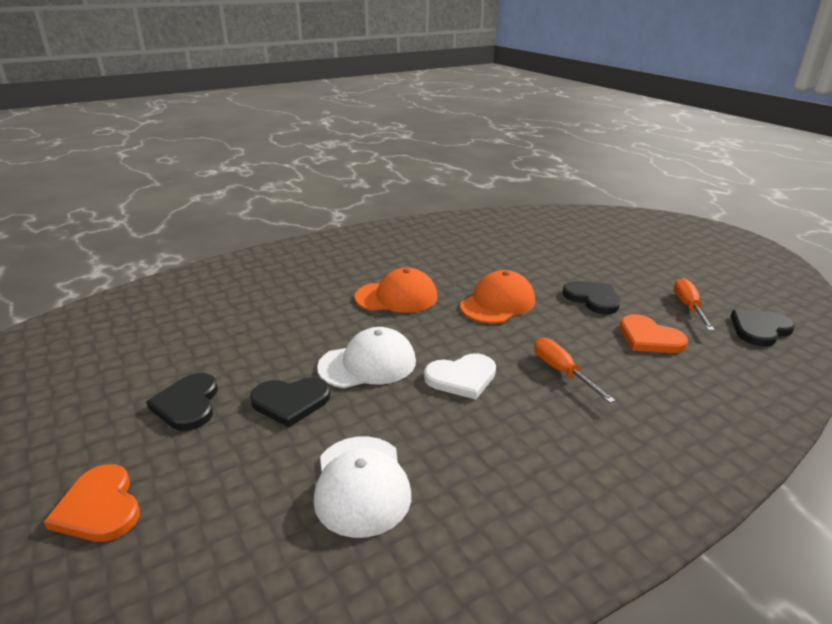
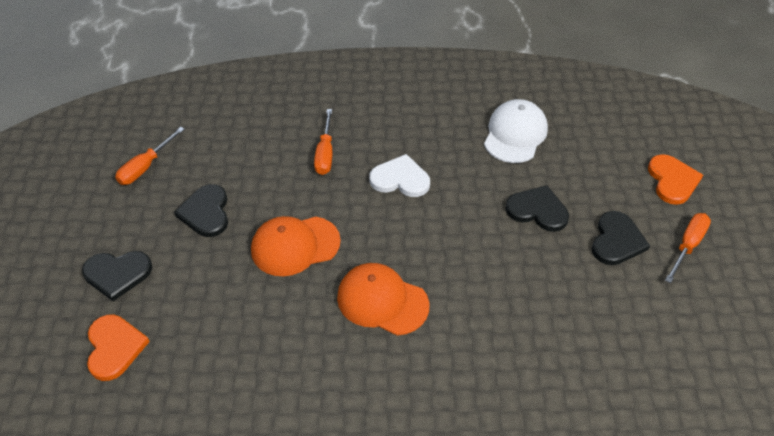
camera: 150 degrees left, 20 degrees up
white cap [317,327,416,388] -> none
orange heart [620,314,688,353] -> orange heart moved to [87,315,150,381]
black heart [731,310,795,346] -> black heart moved to [82,251,152,301]
none -> orange screwdriver [665,213,711,283]

